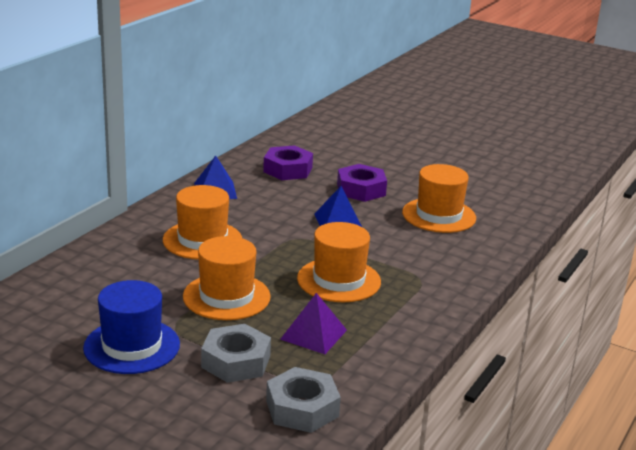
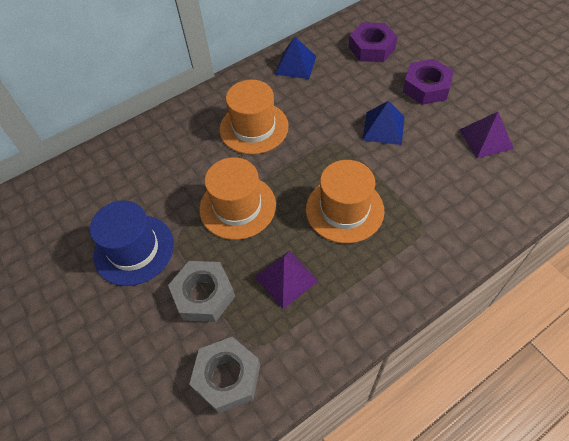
camera: 30 degrees right, 30 degrees up
orange hat [402,164,476,233] -> purple pyramid [459,112,514,158]

